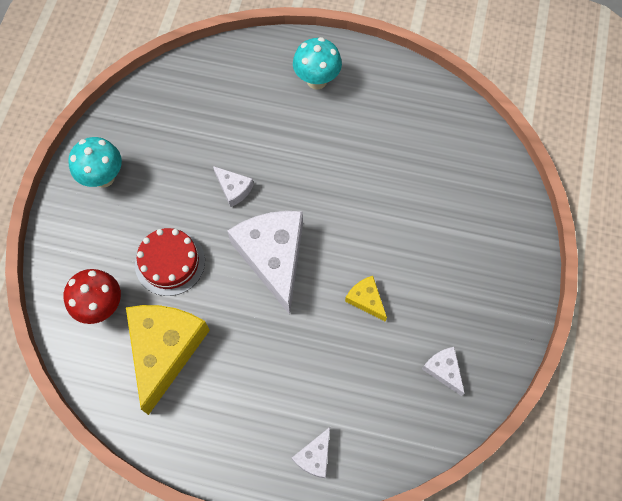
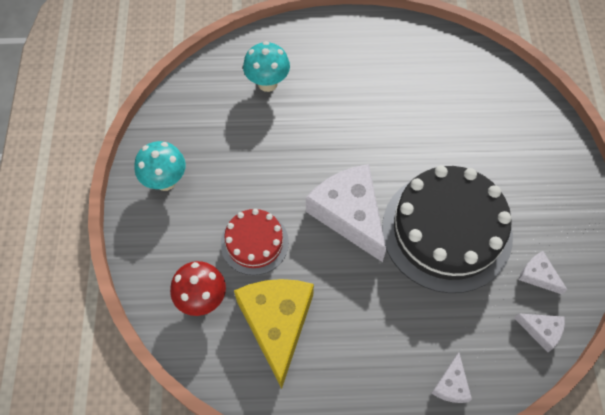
camera: 15 degrees left, 5 degrees down
white cheese [213,166,254,208] -> white cheese moved to [514,313,565,352]
turquoise mushroom [293,37,342,89] -> turquoise mushroom moved to [243,41,290,92]
yellow cheese [345,276,387,322] -> black cake [382,166,513,293]

